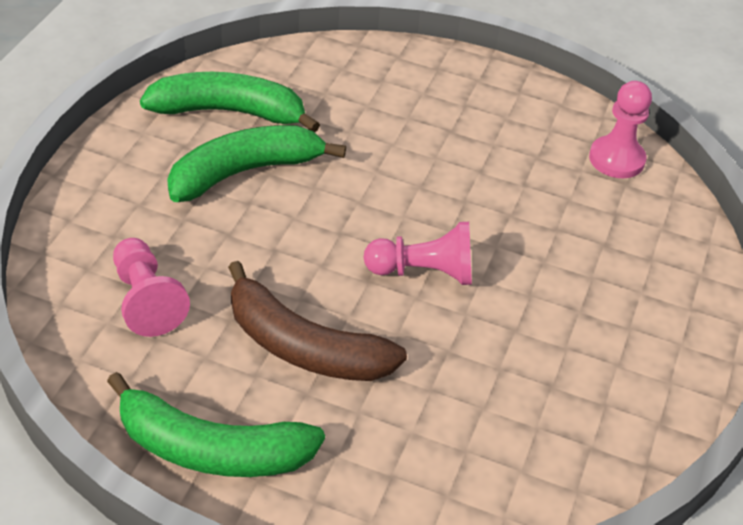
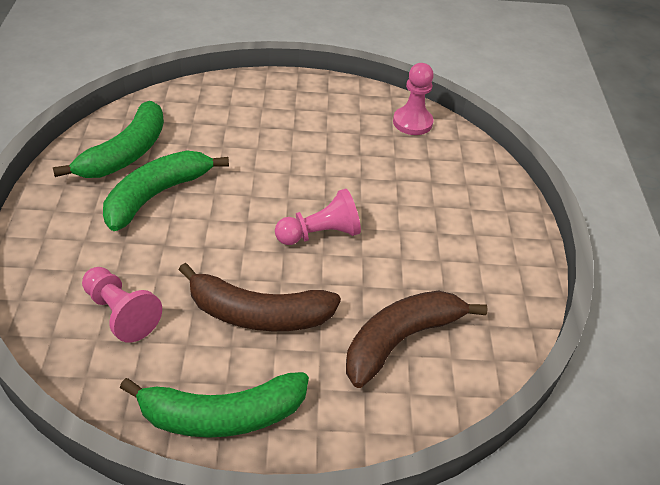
camera: 20 degrees left, 0 degrees up
green banana [140,72,320,132] -> green banana turned 135 degrees clockwise [53,101,164,178]
none -> brown banana [346,291,488,388]

